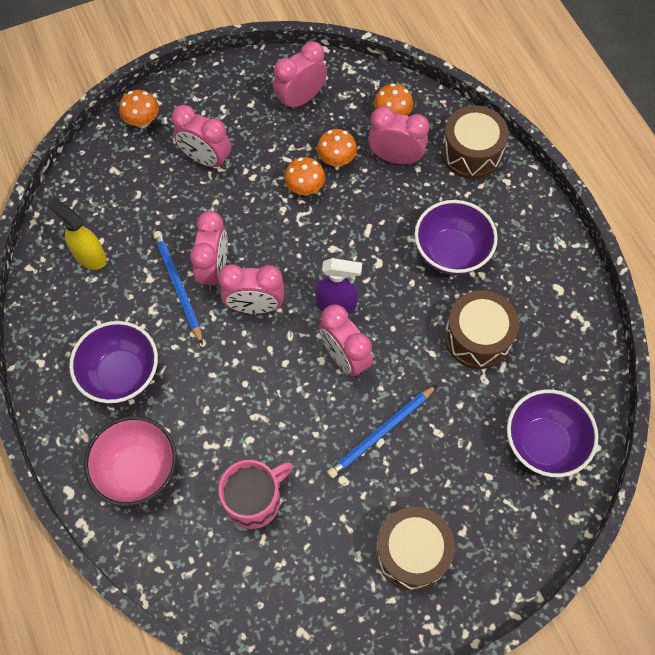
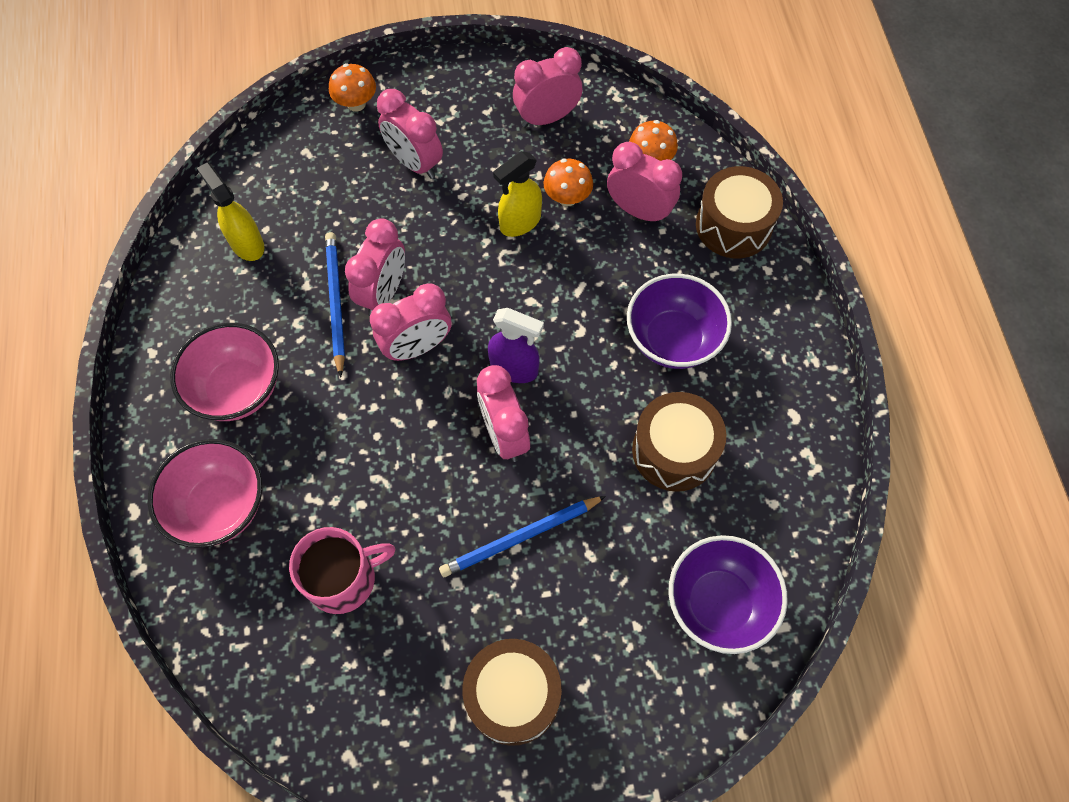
camera: 15 degrees right, 0 degrees up
purple bowl [69,321,158,403] -> pink bowl [170,323,279,421]
pink clock [218,264,284,314] -> pink clock turned 45 degrees counterclockwise [370,283,452,361]
orange mushroom [284,157,325,195] -> yellow spray bottle [493,151,542,237]

